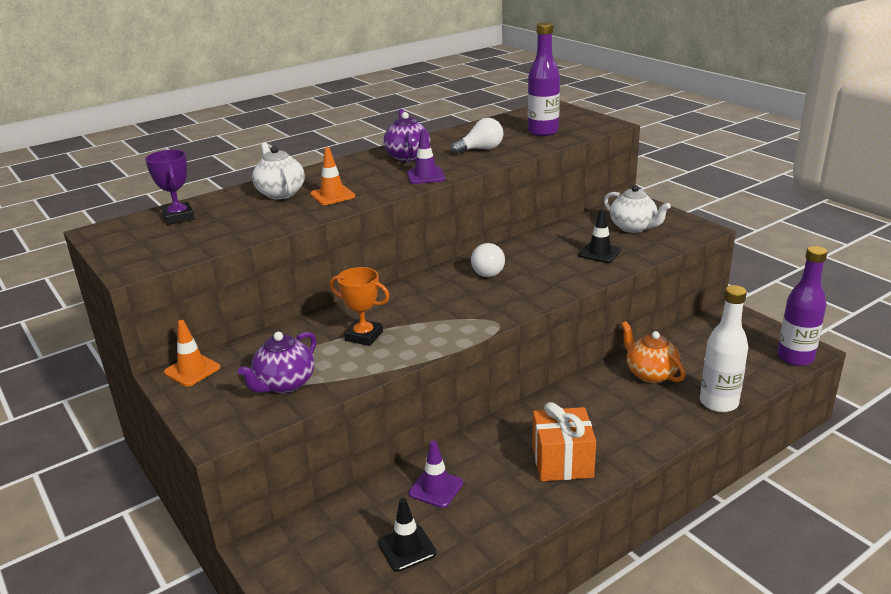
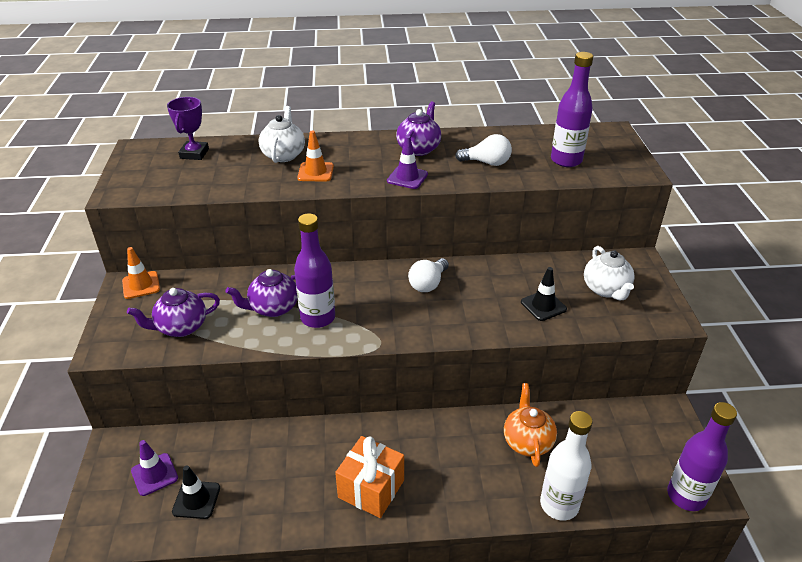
camera: 30 degrees right, 10 degrees up
orange trophy [330,267,390,346] -> purple teapot [225,269,298,317]
purple traffic cone [409,440,463,508] -> purple traffic cone moved to [131,440,178,496]
none -> purple bottle [294,213,335,328]

